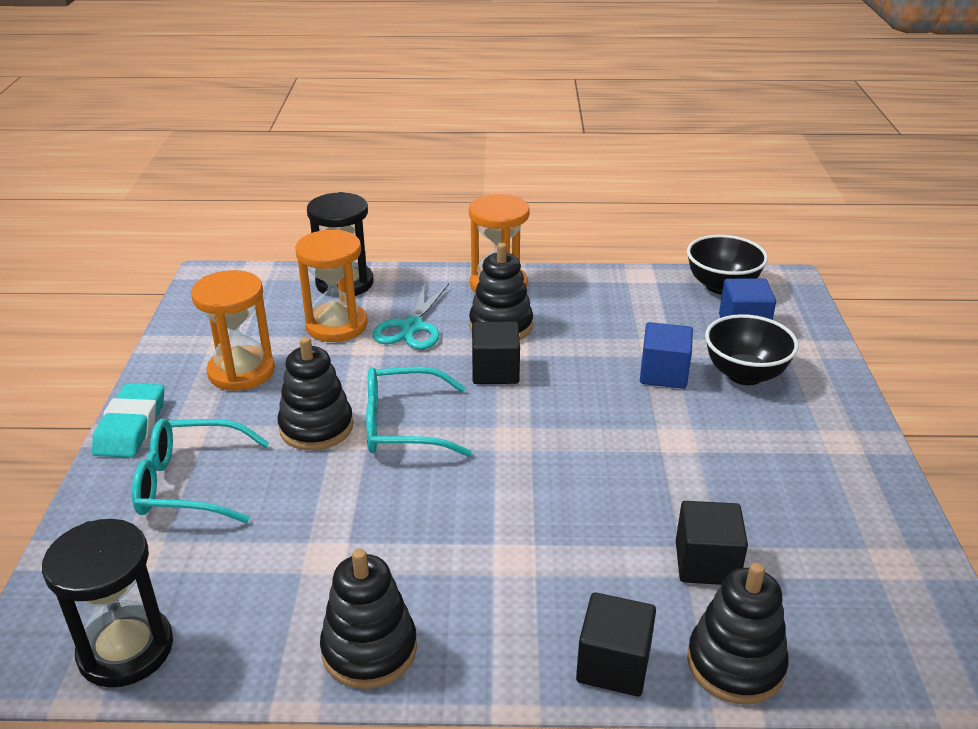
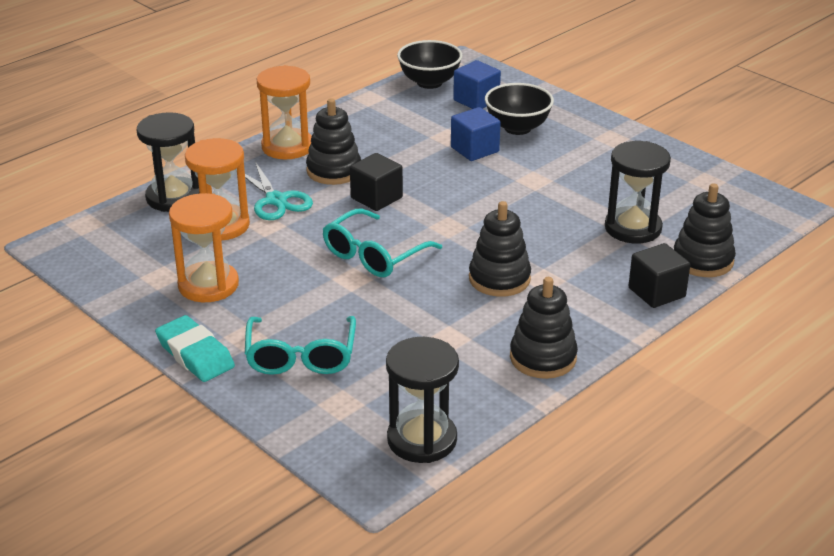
camera: 45 degrees left, 0 degrees up
turquoise glasses [132,419,269,523] -> turquoise glasses turned 45 degrees counterclockwise [245,316,356,375]
black stacking toy [278,337,353,450] -> black stacking toy moved to [469,201,531,297]
black cube [676,501,748,585] -> black hourglass [605,141,671,244]

